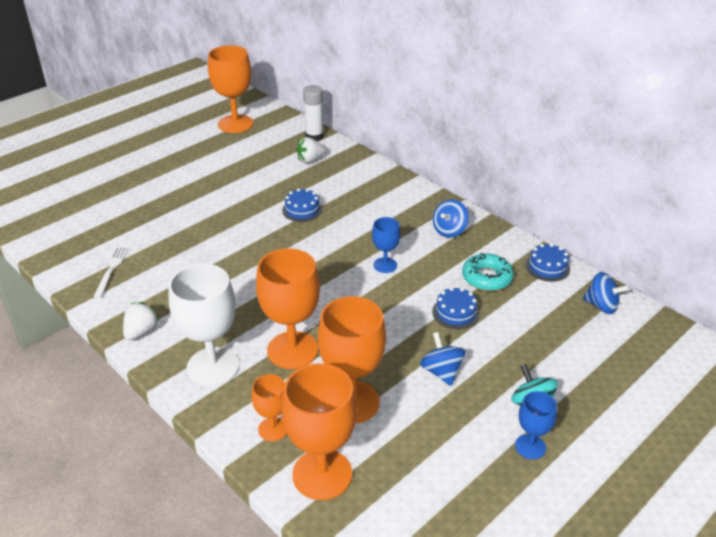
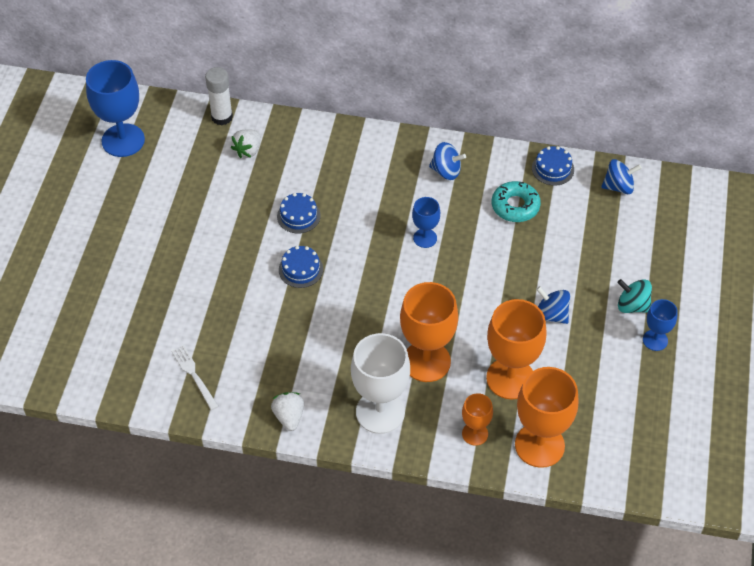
camera: 35 degrees left, 15 degrees up
orange goblet [208,45,253,133] -> blue goblet [86,60,145,157]
blue cake [432,287,480,329] -> blue cake moved to [279,246,323,288]
blue spinning top [433,199,469,237] -> blue spinning top turned 75 degrees counterclockwise [429,142,466,180]

